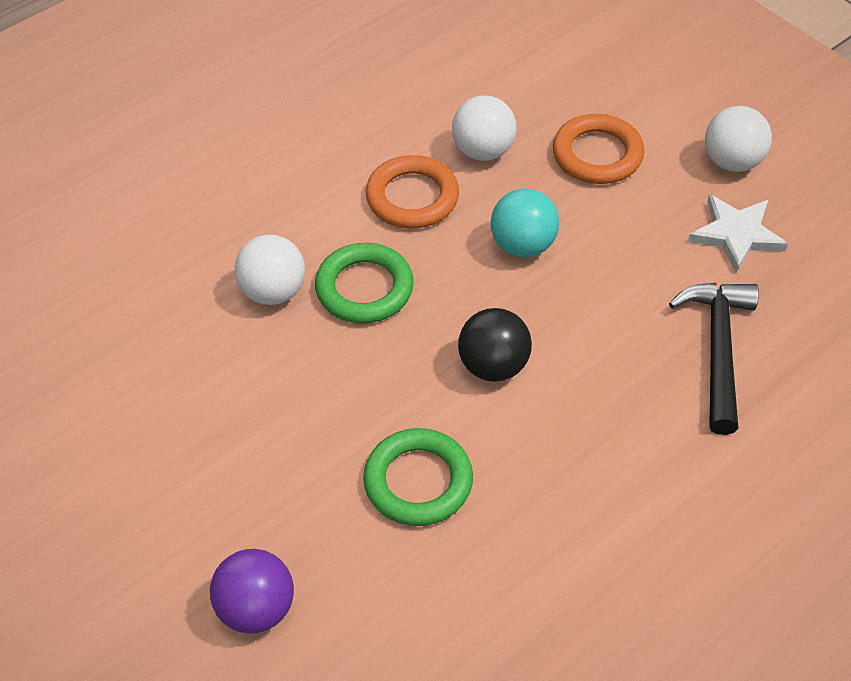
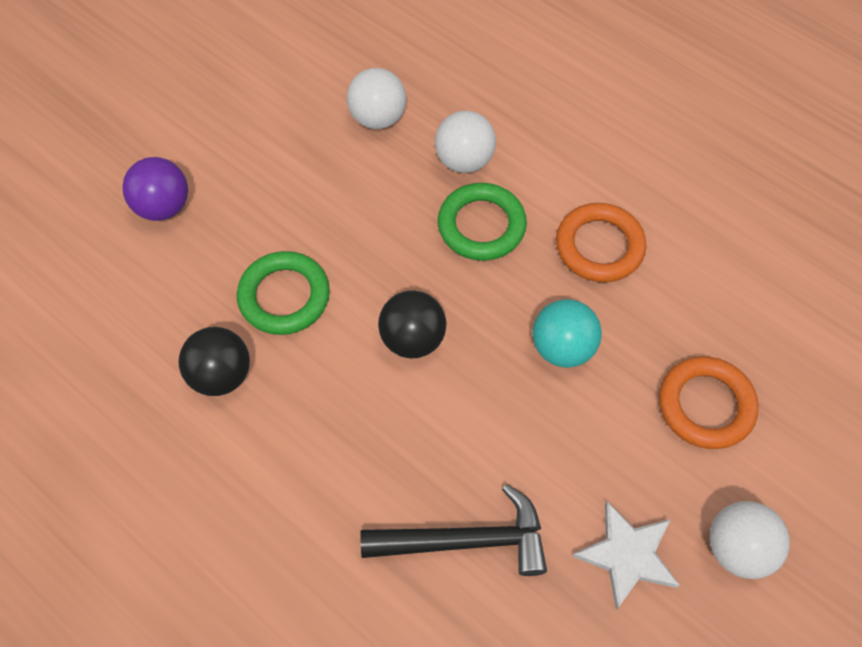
camera: 80 degrees right, 10 degrees up
white ball [452,95,517,161] -> white ball moved to [347,68,406,129]
none -> black ball [178,327,250,396]

